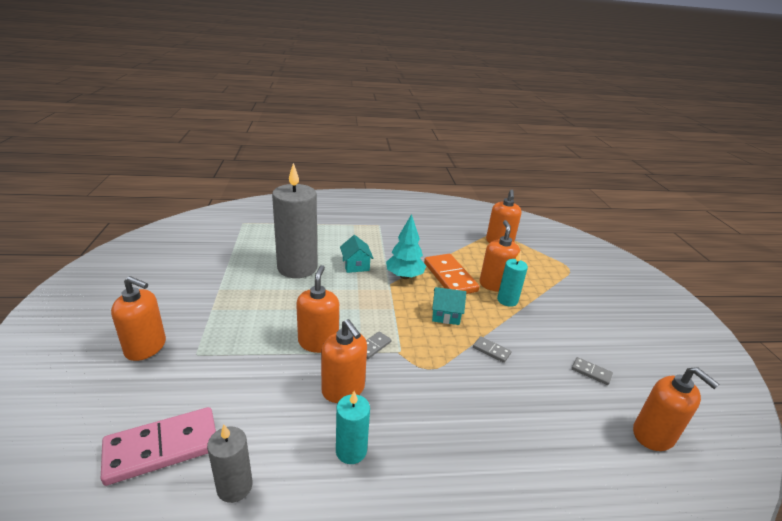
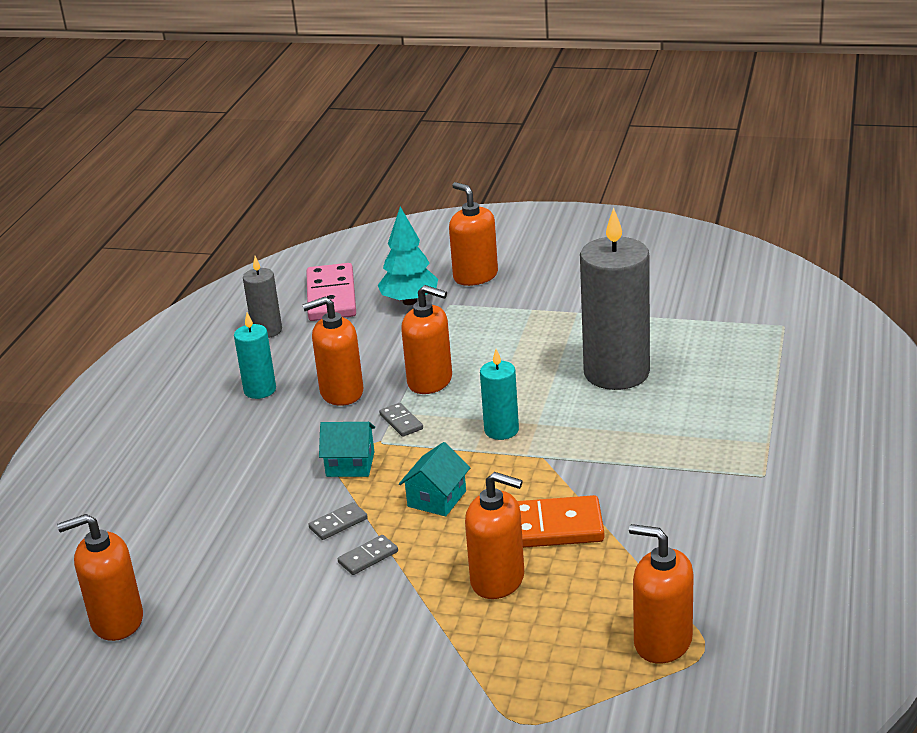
camera: 115 degrees right, 0 degrees up
orange soap dispenser [111,276,166,361] -> orange soap dispenser turned 105 degrees clockwise [449,182,498,286]
turquoise house [340,235,374,273] -> turquoise house moved to [319,422,375,477]
turquoise tree [386,214,426,279] -> turquoise tree moved to [378,207,438,305]
turquoise candle [497,252,528,307] -> turquoise candle moved to [480,349,519,440]
grey domino [572,357,613,385] -> grey domino moved to [338,535,398,575]

